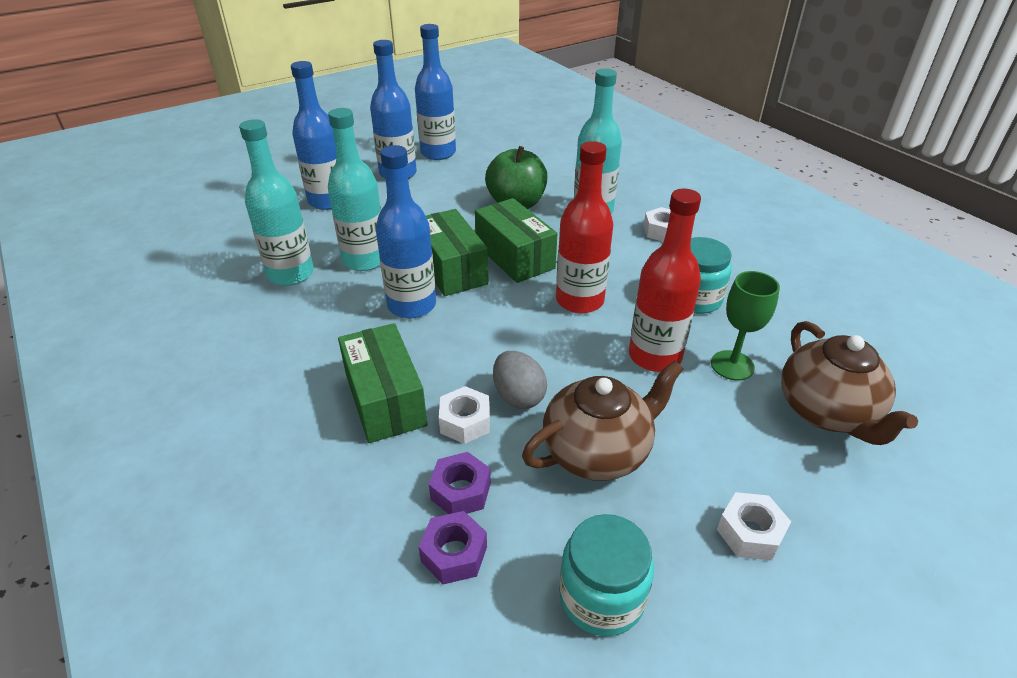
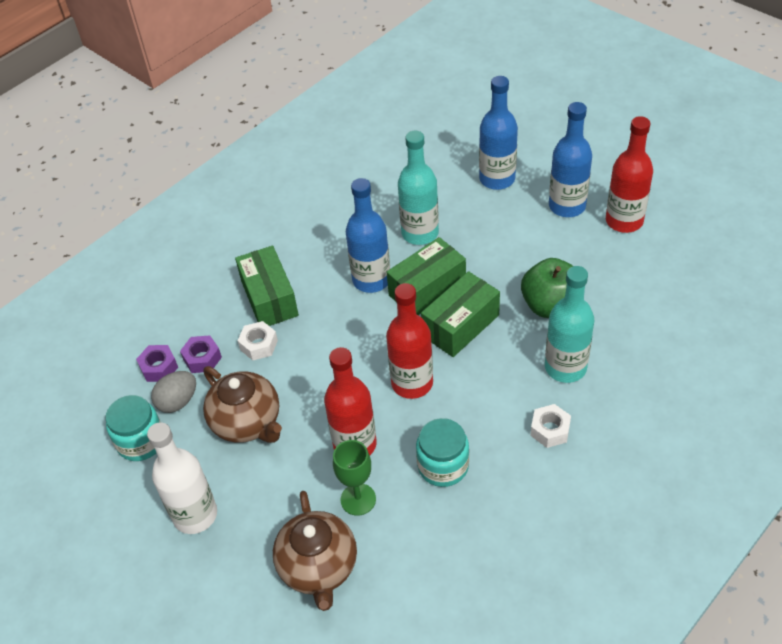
camera: 80 degrees right, 10 degrees up
turquoise bottle [239,119,314,286] -> none
green box [338,323,428,443] -> green box turned 75 degrees counterclockwise [235,246,299,326]
blue bottle [415,24,456,160] -> red bottle [606,116,653,233]
grey egg [493,351,547,409] -> grey egg moved to [151,371,196,413]
white nut [717,492,791,561] -> white bottle [147,422,217,534]
brown teapot [781,321,918,445] -> brown teapot turned 75 degrees counterclockwise [273,491,357,611]

